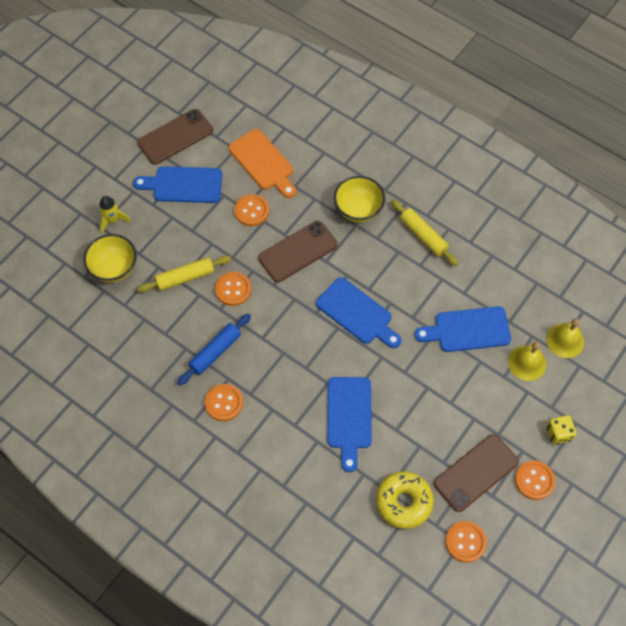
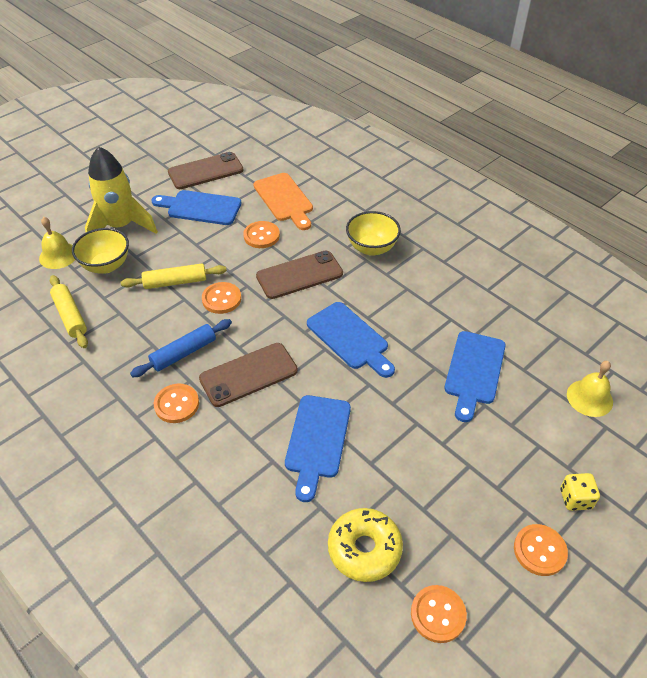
camera: 10 degrees right, 15 degrees down
yellow rocket [99,196,131,233] -> yellow rocket [85,146,158,234], size x2.08
yellow rolling pin [391,199,459,266] -> yellow rolling pin moved to [50,275,88,348]
blue cutting board [414,306,511,352] -> blue cutting board turned 75 degrees counterclockwise [444,331,506,422]
brown phone [434,434,519,512] -> brown phone moved to [199,343,298,407]
yellow bell [508,341,546,381] -> yellow bell moved to [39,217,75,269]

